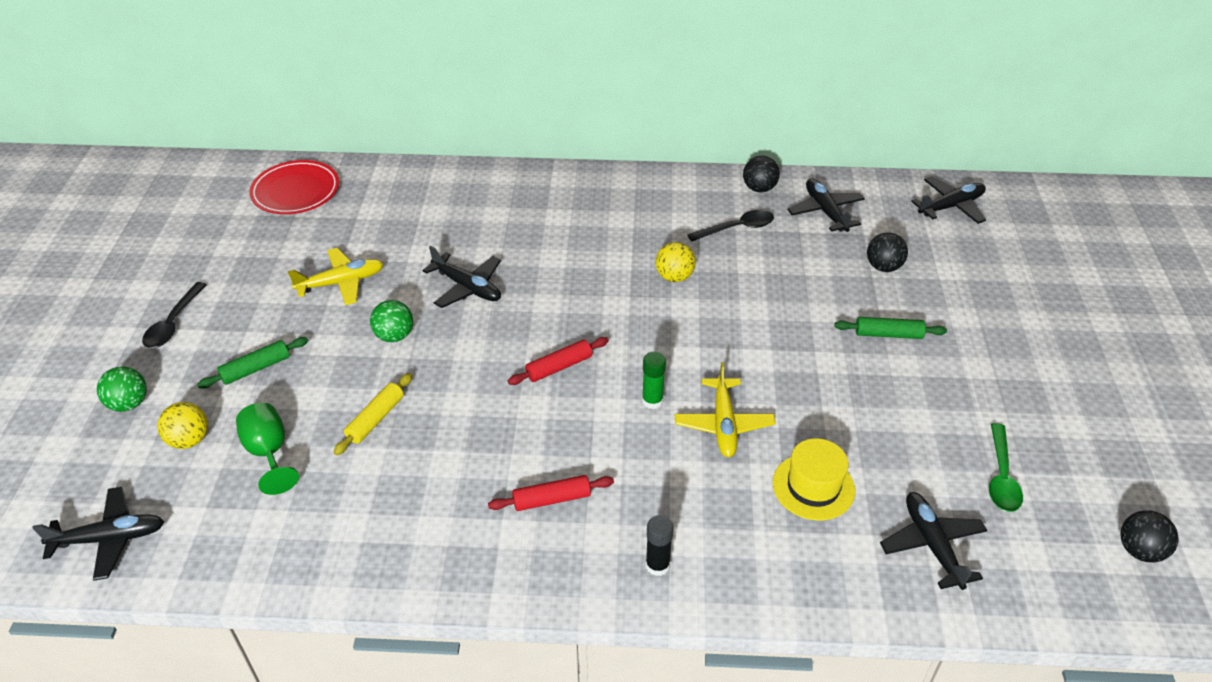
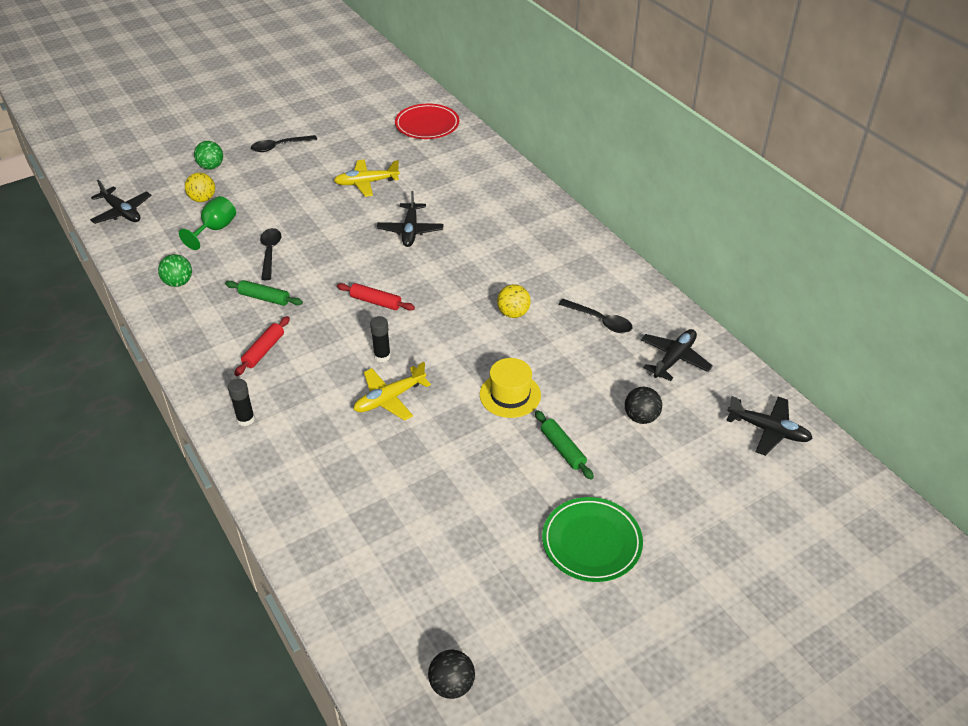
camera: 55 degrees right, 0 degrees up
green rolling pin [197,337,308,388] -> green rolling pin moved to [225,280,303,306]
yellow plane [288,248,383,305] -> yellow plane turned 135 degrees clockwise [334,159,400,197]
yellow rolling pin [333,373,413,455] -> black spoon [260,228,281,280]
green ball [370,300,413,342] -> green ball moved to [158,254,192,287]
red rolling pin [488,475,614,511] -> red rolling pin turned 75 degrees clockwise [234,316,290,376]
green glue stick [642,352,666,409] -> black glue stick [370,316,391,362]
black ball [743,156,780,192] -> none
yellow hat [773,438,855,521] -> yellow hat moved to [480,358,541,418]
black plane [880,492,988,590] -> none
green spoon [989,423,1023,512] -> none
none -> green plate [542,497,643,582]

